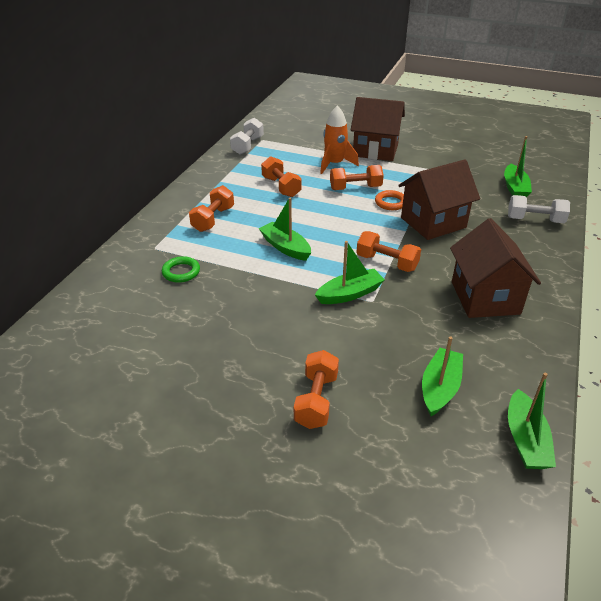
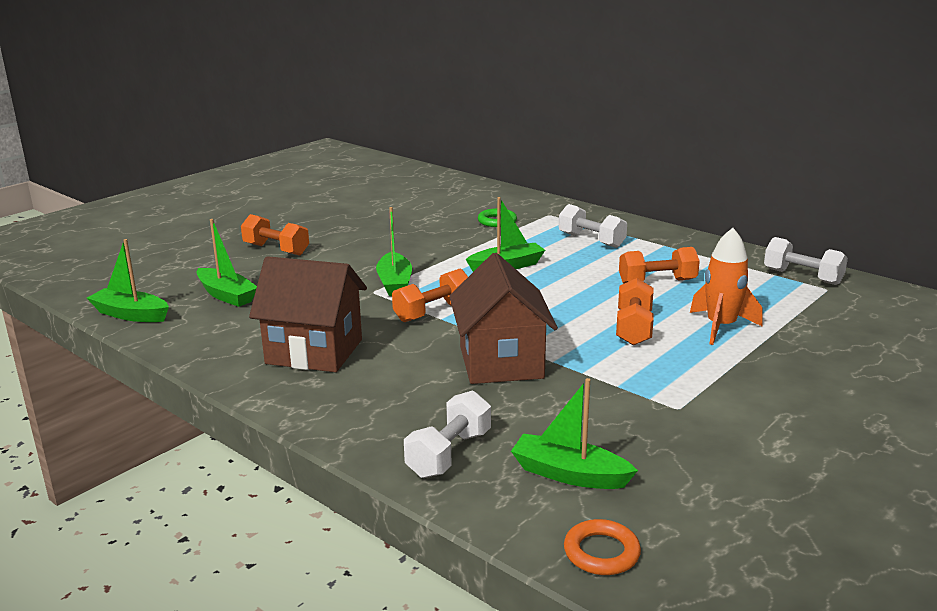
camera: 110 degrees right, 15 degrees down
orange dumbbell [189,185,234,232] -> white dumbbell [559,204,627,248]
brown house [351,97,405,161] -> none
orange ring [375,190,404,210] -> orange ring moved to [564,519,641,575]

